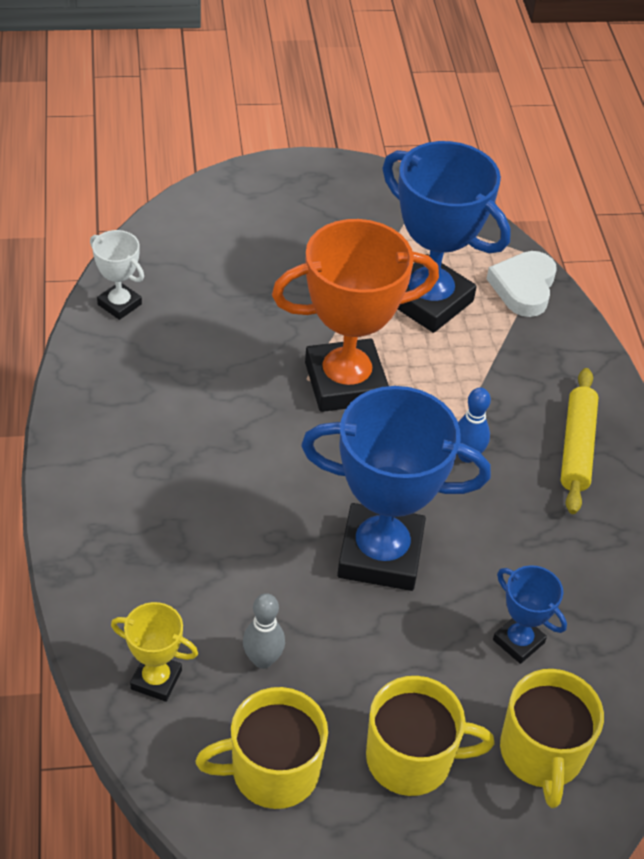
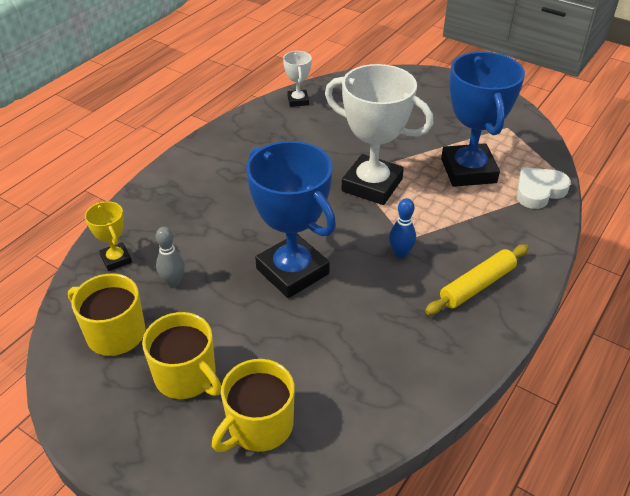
camera: 45 degrees right, 5 degrees down
orange trophy [272,219,439,412] -> white trophy [325,64,434,205]
blue trophy [493,565,567,664] -> none

